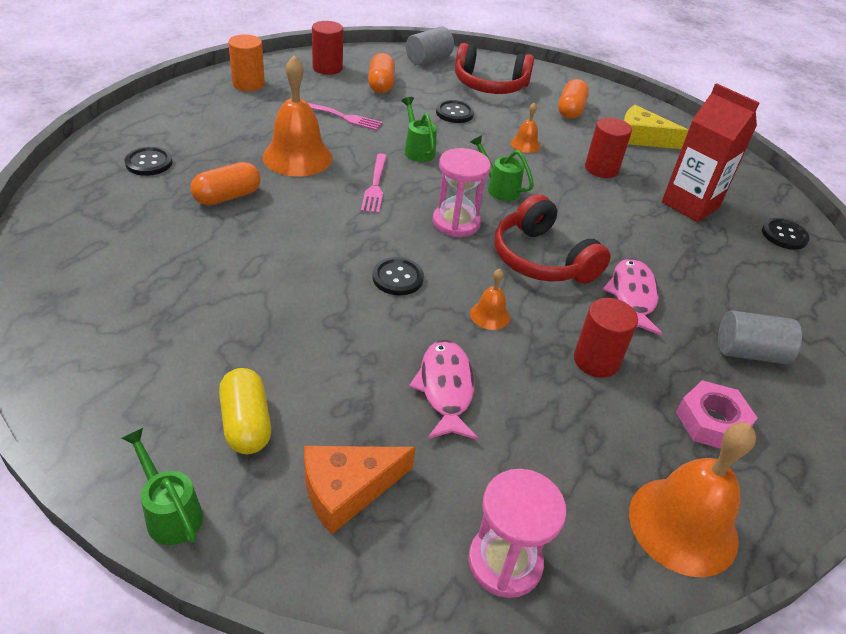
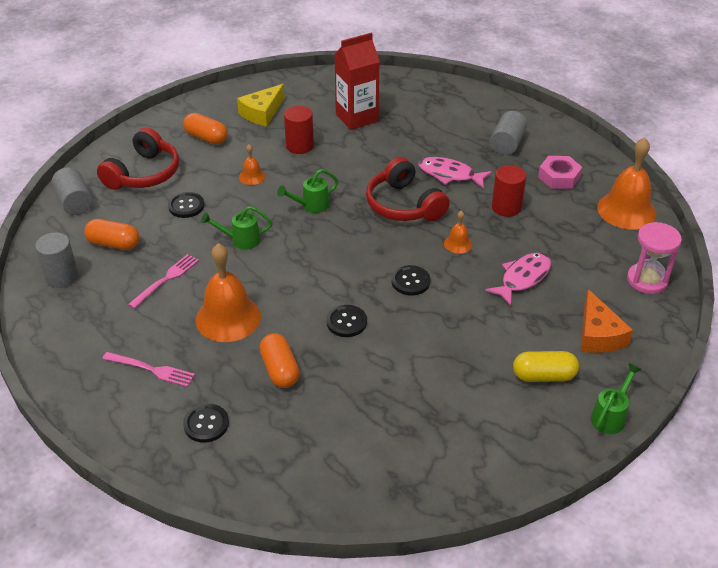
camera: 70 degrees left, 0 degrees up
green watering can [121,428,203,545] -> green watering can turned 150 degrees clockwise [591,363,642,434]
orange cylinder [228,34,265,91] -> none
red cylinder [312,21,343,75] -> grey cylinder [35,232,78,288]
pink fork [361,153,387,213] -> pink fork moved to [102,352,195,387]
pink fish [409,340,478,440] -> pink fish turned 120 degrees clockwise [485,253,551,306]
pink hourglass [433,148,491,237] -> none
red headphones [495,194,611,284] -> red headphones turned 75 degrees clockwise [366,157,450,221]
black button [762,218,810,250] -> black button moved to [326,305,367,337]

